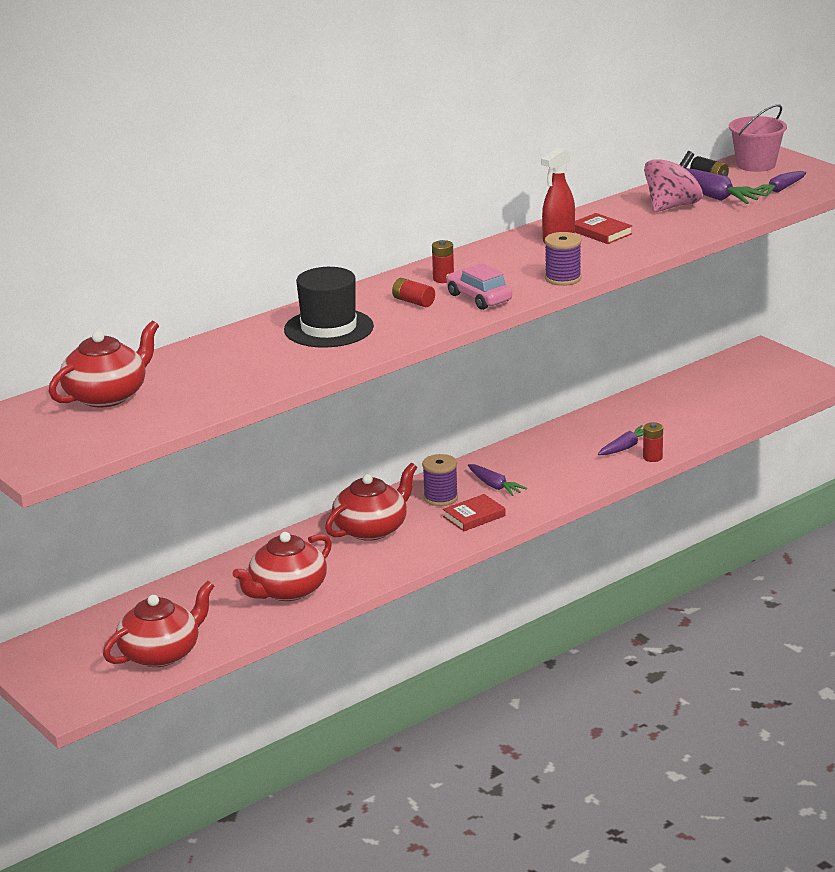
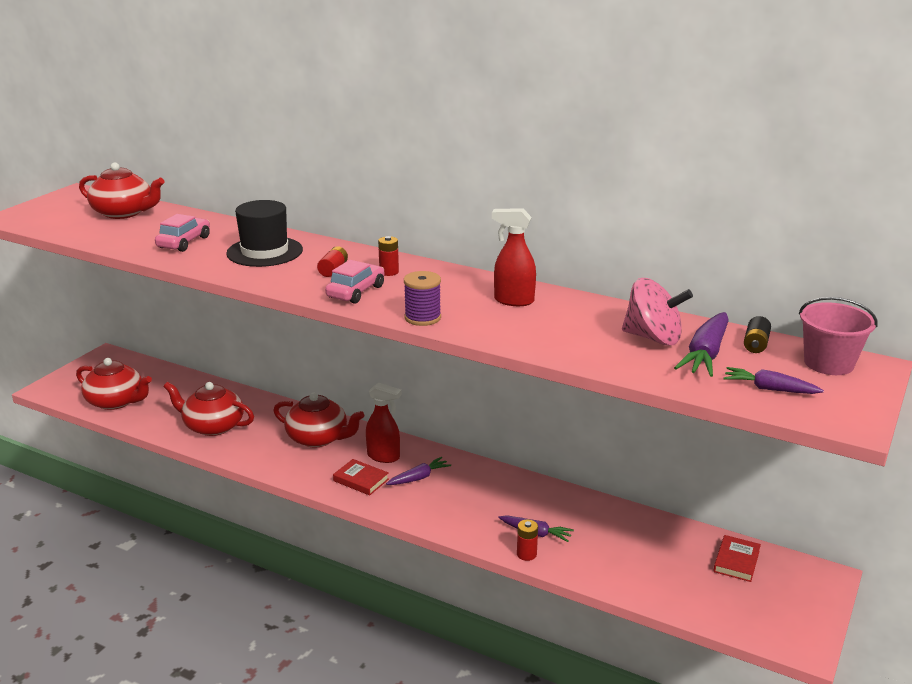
camera: 65 degrees right, 0 degrees up
purple spool [422,454,458,506] -> red spray bottle [366,382,402,463]
purple carrot [468,464,527,496] -> purple carrot turned 150 degrees counterclockwise [386,457,451,485]
red book [575,213,632,244] -> red book moved to [713,535,761,582]
none -> pink car [155,214,210,252]

